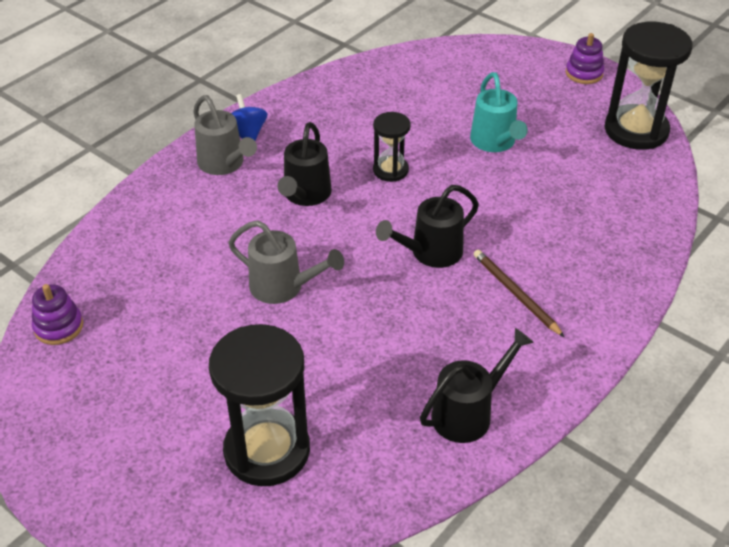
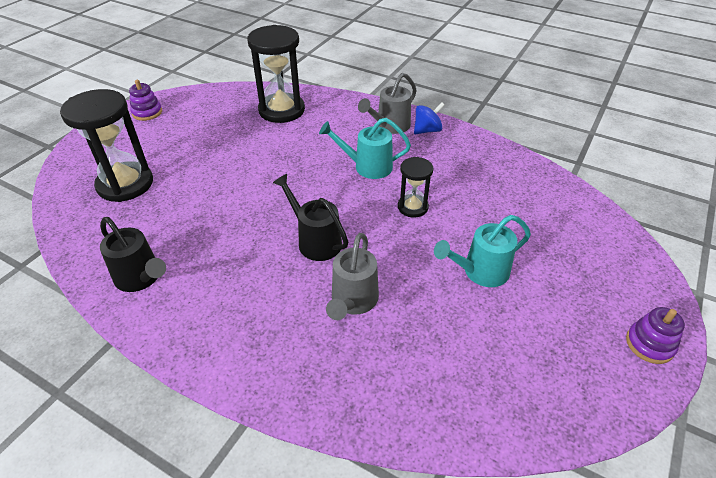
camera: 80 degrees right, 0 degrees up
purple stacking toy [32,284,83,345] -> purple stacking toy moved to [129,80,162,121]
grey watering can [228,220,344,304] -> grey watering can moved to [326,233,379,320]
black watering can [277,122,332,206] -> turquoise watering can [319,118,411,179]
brown pencil [474,250,564,337] -> none
black hourglass [604,22,693,150] -> black hourglass moved to [247,25,305,123]

